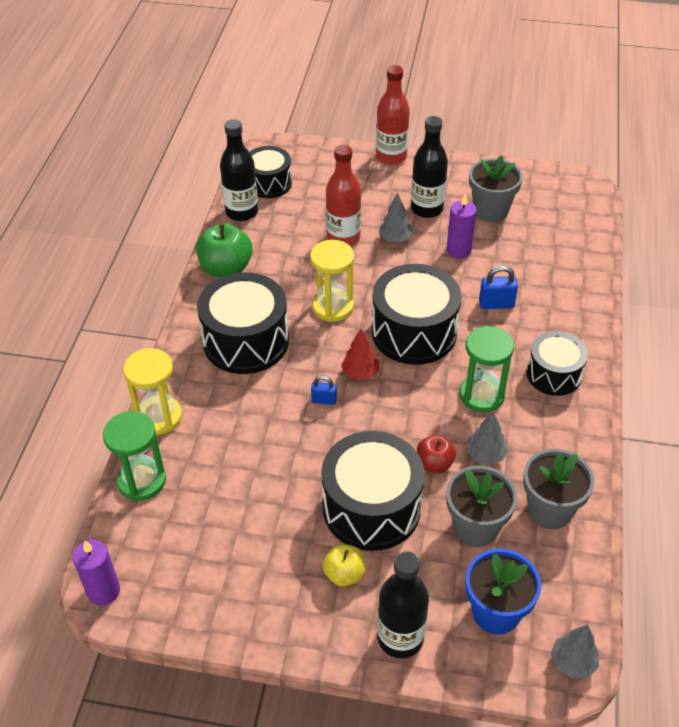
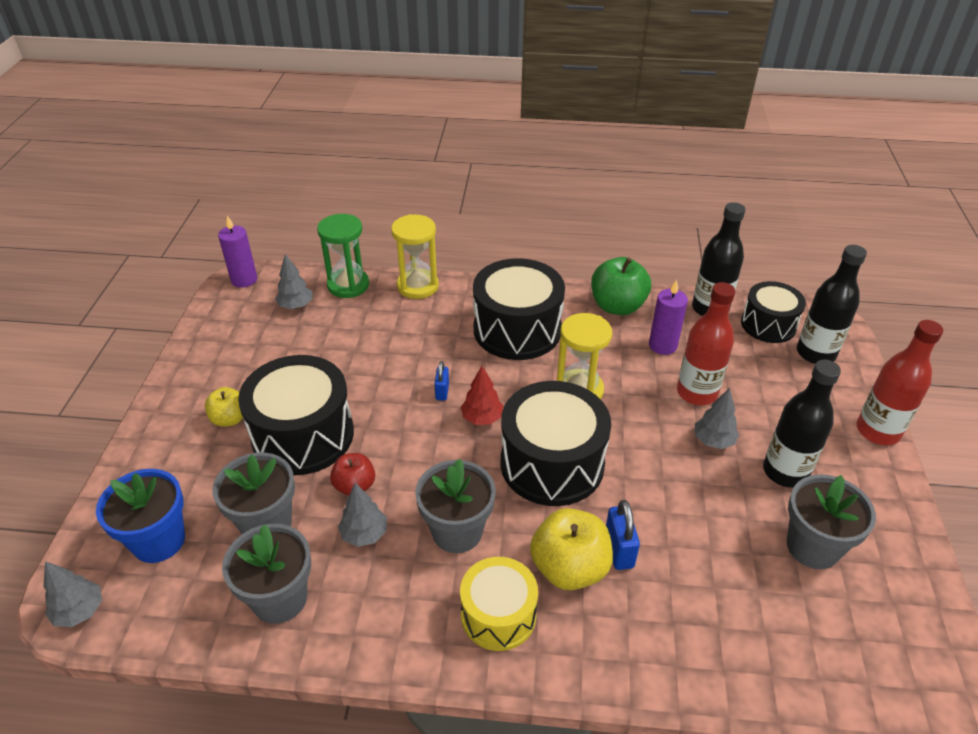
camera: 85 degrees right, 5 degrees down
black bottle [377,551,429,658] -> black bottle moved to [797,245,867,364]
purple candle [446,193,477,259] -> purple candle moved to [649,280,688,355]
green hourglass [459,326,514,412] -> grey flower pot [415,459,496,553]
black drum [527,331,588,396] -> yellow drum [460,557,538,651]
none -> grey tree [275,254,312,309]
none -> yellow apple [530,508,613,590]

